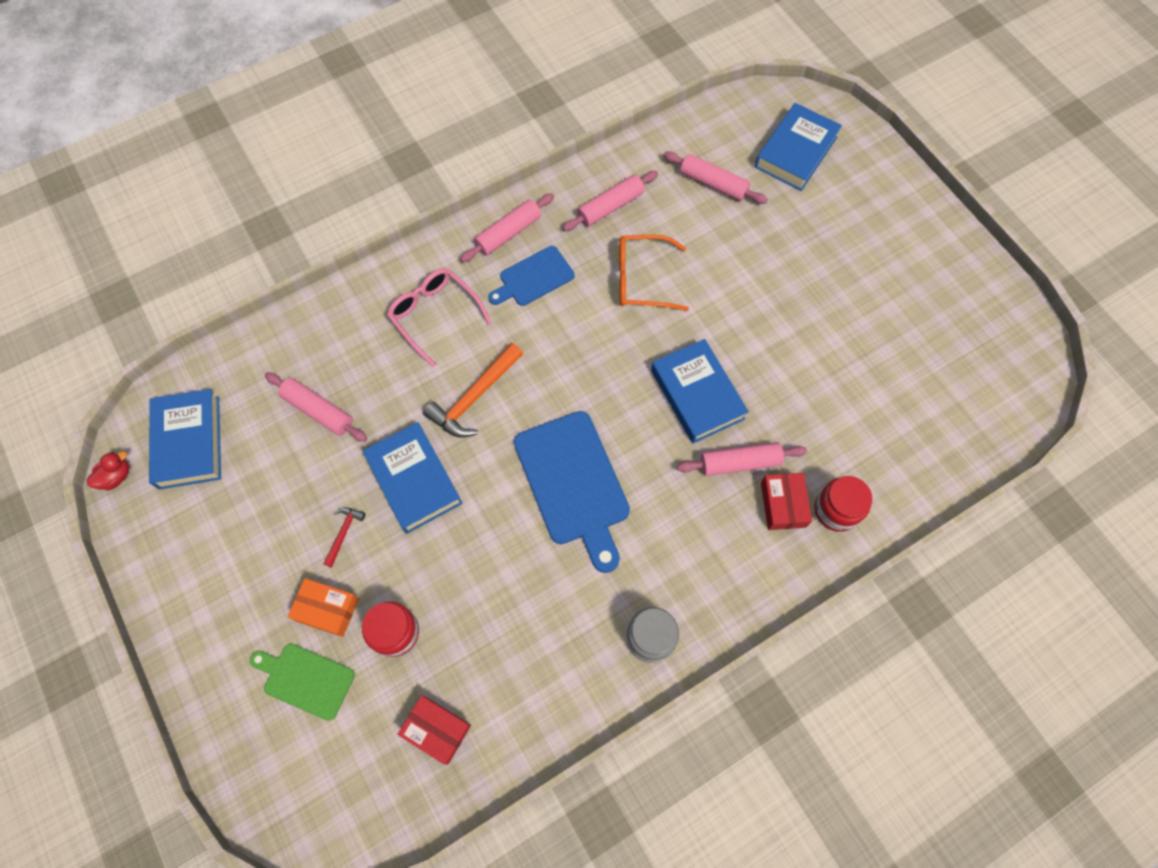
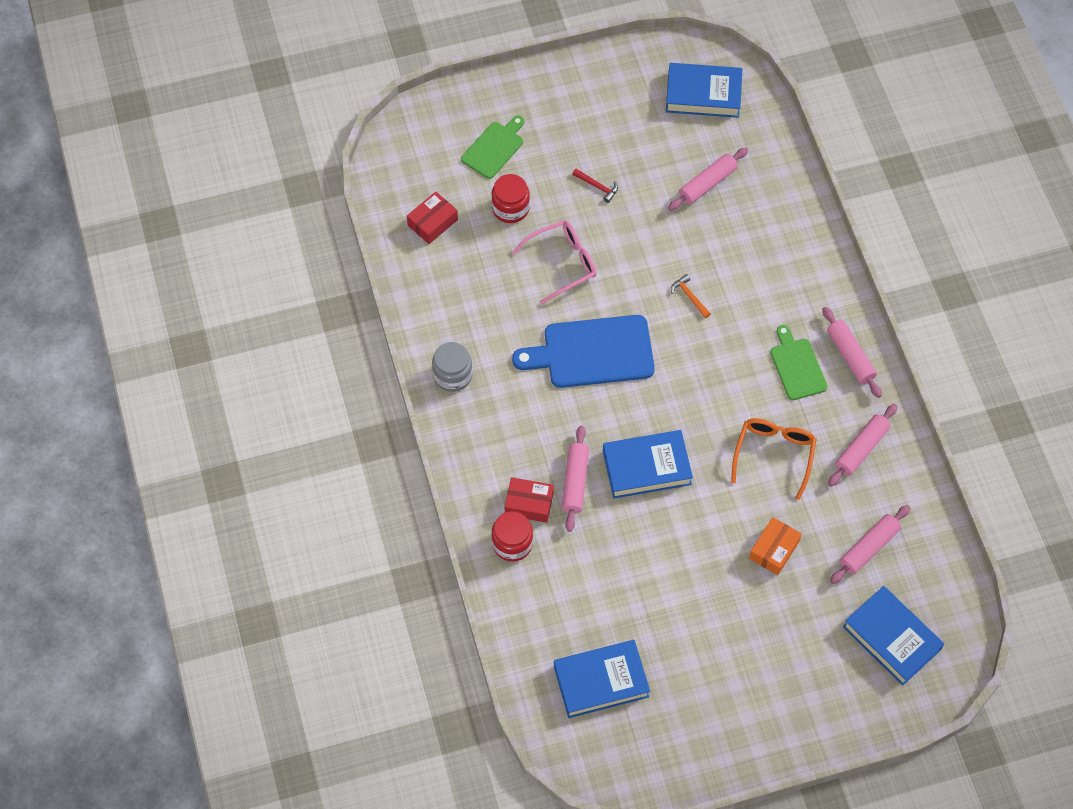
camera: 105 degrees right, 5 degrees down
red duck [87,451,129,490] -> none
orange box [288,578,359,637] -> orange box moved to [749,517,802,575]
blue book [362,422,463,534] -> blue book moved to [554,640,650,718]
pink glasses [387,268,492,367] -> pink glasses moved to [512,221,597,304]
orange hammer [423,343,523,438] -> orange hammer [671,274,711,318], size x0.51
blue cutting board [488,246,575,306] -> green cutting board [770,325,827,400]
pink rolling pin [562,171,658,231] -> pink rolling pin turned 60 degrees clockwise [828,404,897,487]

